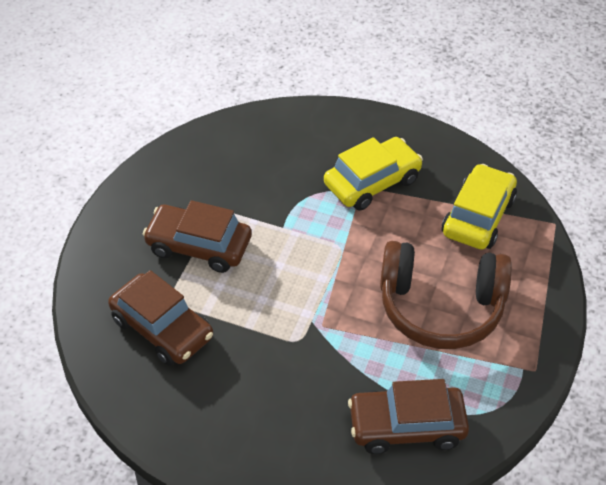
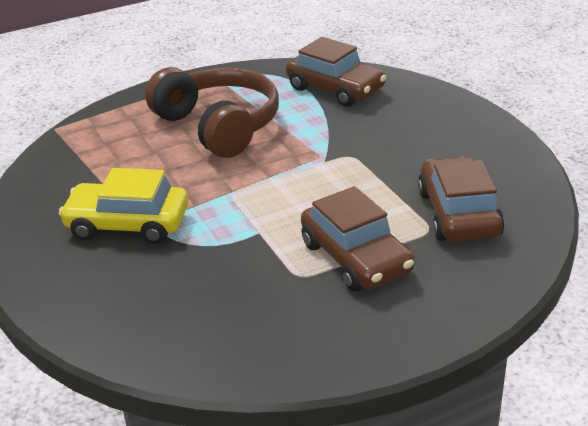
camera: 135 degrees left, 15 degrees down
yellow car [442,164,517,250] -> none

